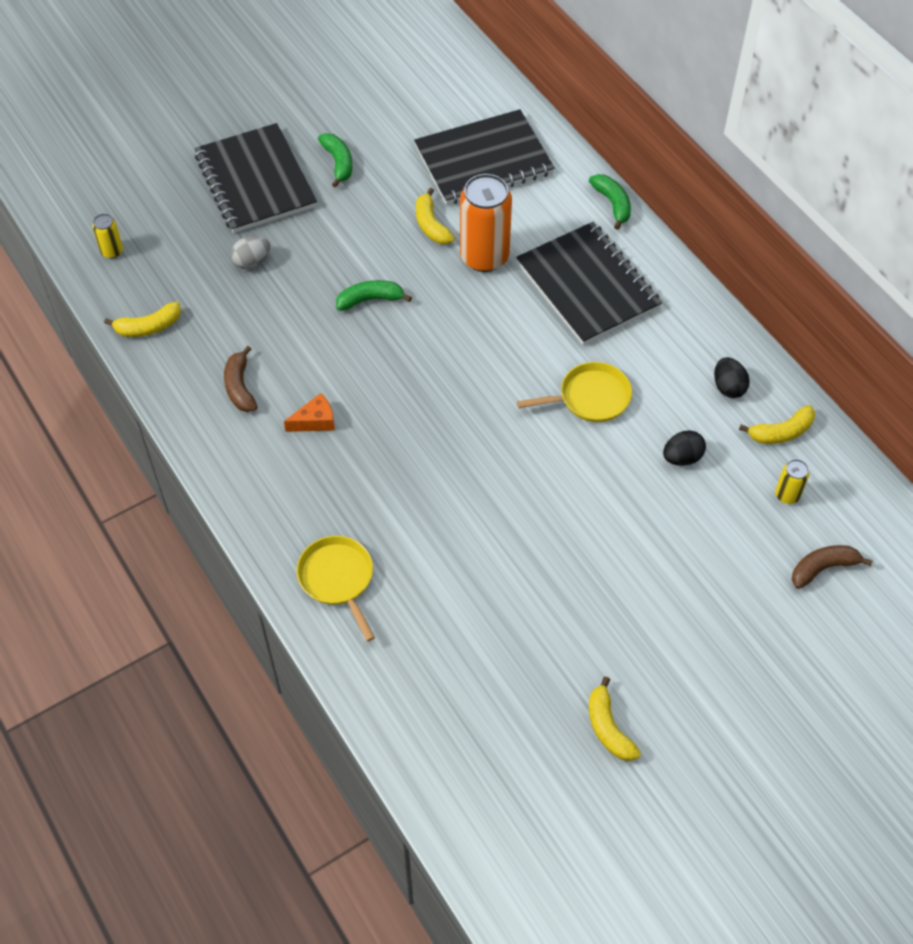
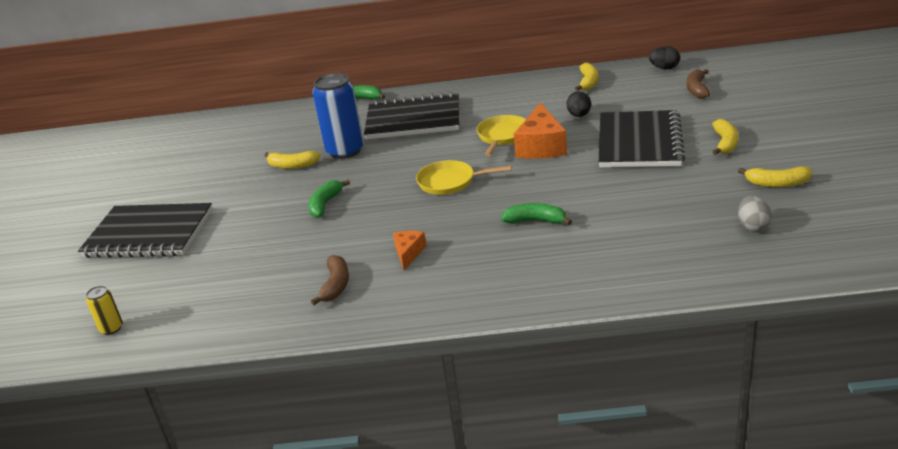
camera: 55 degrees left, 25 degrees down
yellow banana [104,302,181,337] -> yellow banana moved to [712,119,738,155]
brown banana [224,346,257,412] -> brown banana turned 105 degrees counterclockwise [311,255,349,305]
grey egg [231,236,271,269] -> grey egg moved to [738,196,772,232]
yellow pan [297,536,375,642] -> yellow pan moved to [416,160,512,195]
green banana [318,133,352,188] -> green banana moved to [501,203,572,225]
black notebook [414,109,555,205] -> black notebook moved to [599,110,685,168]
orange can [460,174,512,272] -> blue can [313,73,364,159]
black egg [714,357,750,398] -> black egg moved to [649,46,680,69]
yellow can [775,459,809,504] -> none
none -> orange cheese [514,103,567,159]

